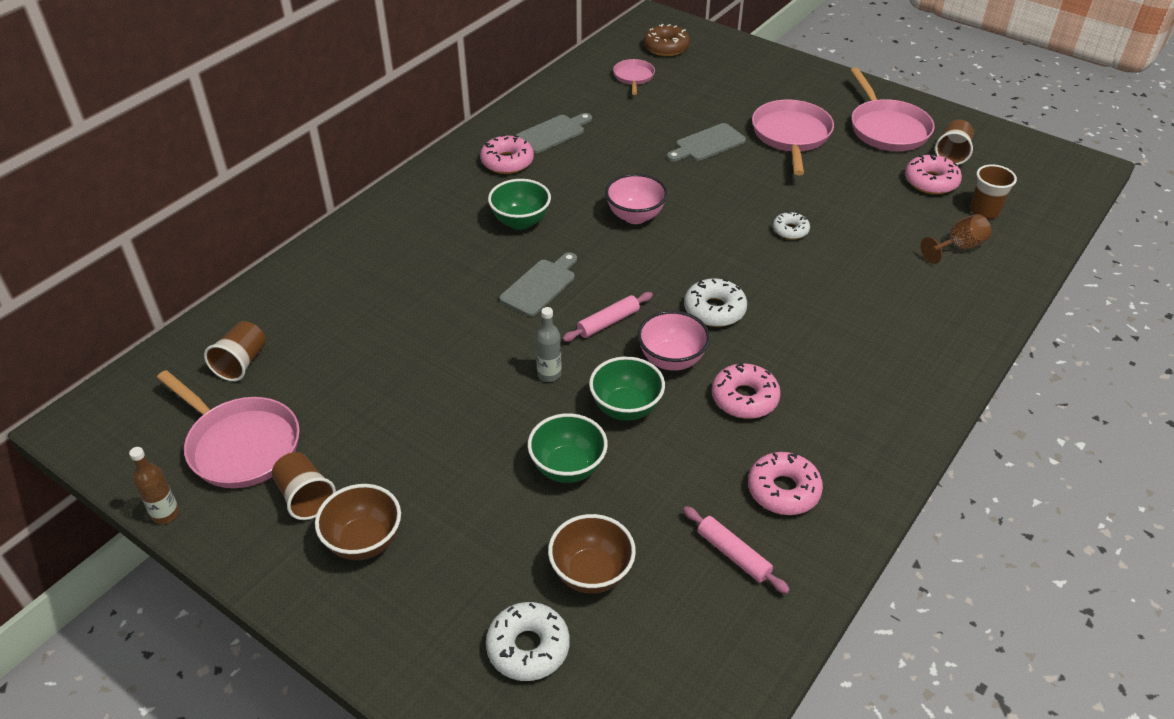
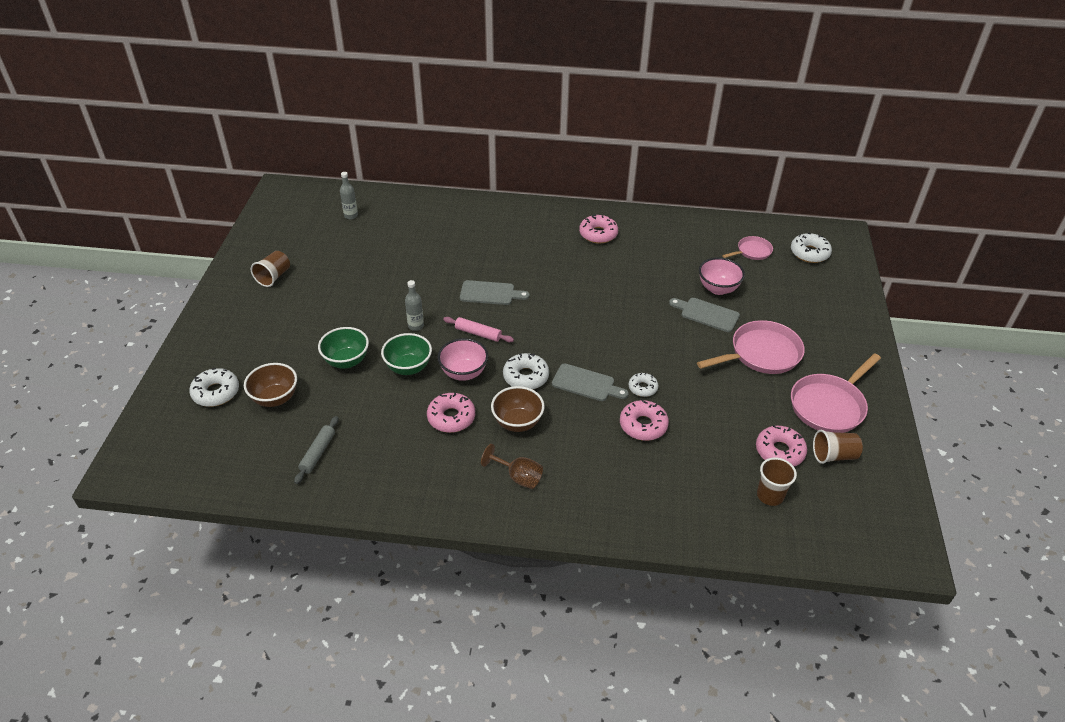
camera: 60 degrees right, 0 degrees up
brown bottle [129,447,179,524] -> none
pink pan [157,370,300,488] -> none
brown cup [204,321,266,381] -> grey bottle [340,172,358,219]
brown bowl [315,484,401,560] -> brown bowl moved to [491,386,545,432]
green bowl [488,179,551,230] -> none
grey cutting board [515,113,592,153] -> grey cutting board moved to [552,363,629,401]
pink bowl [605,173,668,224] -> pink bowl moved to [699,257,745,295]
brown donut [644,24,690,56] -> white donut [791,233,832,263]
pink rolling pin [683,506,790,594] -> grey rolling pin [294,416,338,484]
pink donut [748,452,823,515] -> pink donut moved to [620,399,669,441]
brown goblet [920,214,992,264] -> brown goblet moved to [481,444,543,489]

